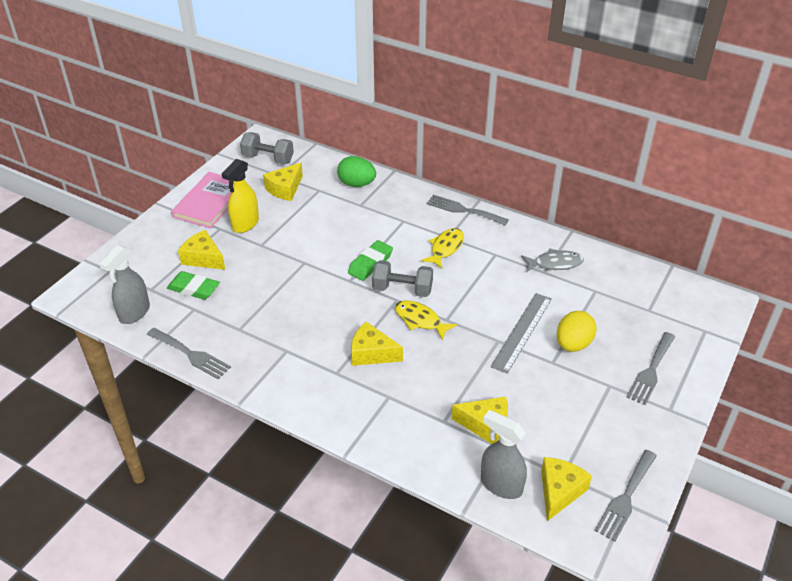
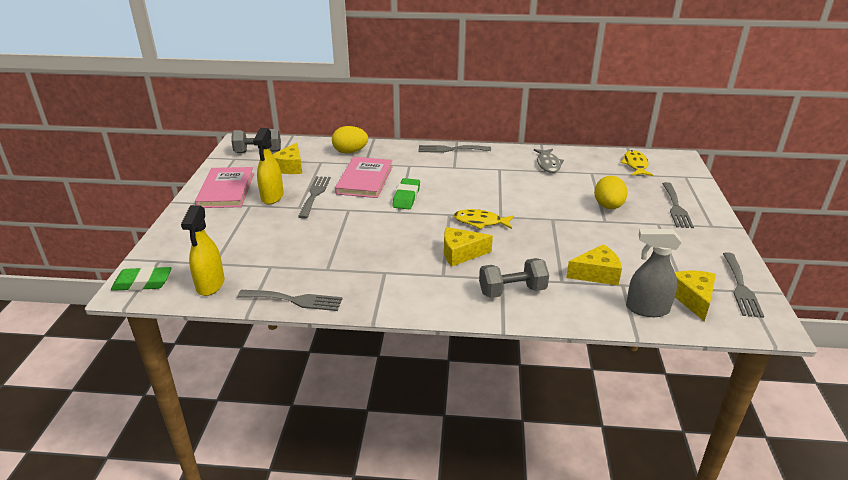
camera: 25 degrees left, 10 degrees down
grey spray bottle [99,245,150,324] -> yellow spray bottle [181,205,224,296]
green eraser [167,271,220,300] -> green eraser moved to [111,266,172,291]
yellow cheese [178,230,225,270] -> none
green egg [337,156,376,187] -> yellow egg [332,126,368,154]
grey dumbbell [372,260,433,297] -> grey dumbbell moved to [479,258,549,298]
yellow fish [421,228,464,268] -> yellow fish moved to [620,150,653,176]
grey ruler [490,293,552,374] -> none
grey fish [521,248,584,272] -> grey fish turned 120 degrees clockwise [534,149,564,173]
none -> grey fork [298,176,331,219]
none -> pink book [335,157,393,198]

